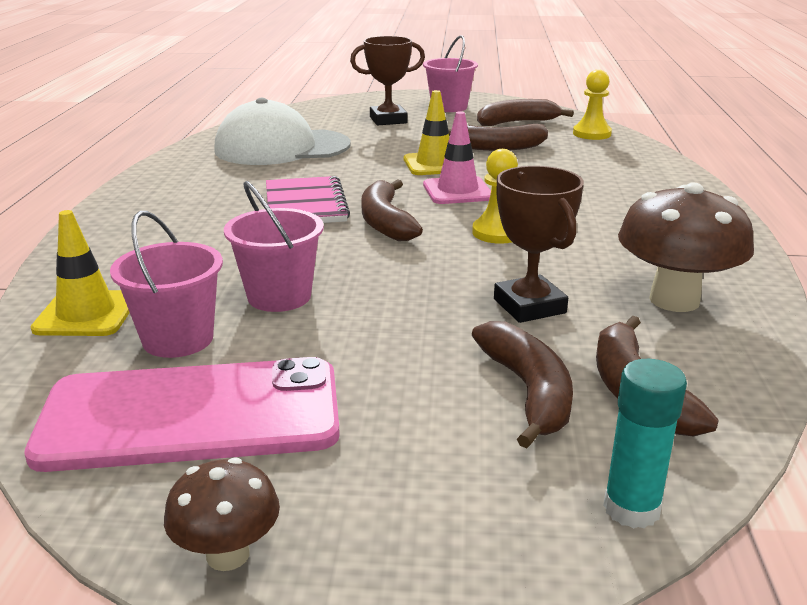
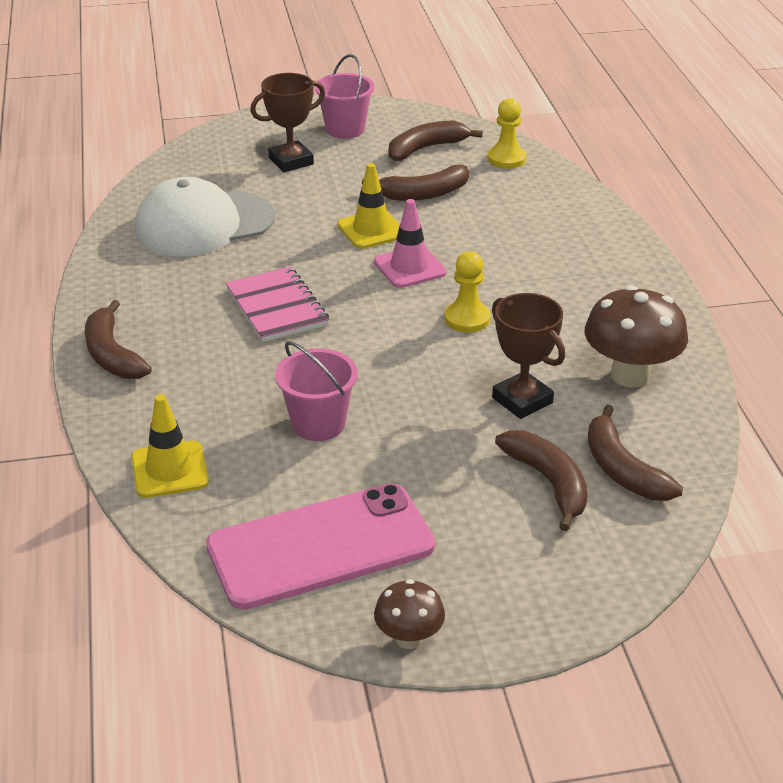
camera: 15 degrees left, 10 degrees up
pink bucket [110,211,223,358] -> none
brown banana [361,179,423,241] -> brown banana moved to [85,300,152,379]
turquoise glue stick [603,359,687,528] -> none

